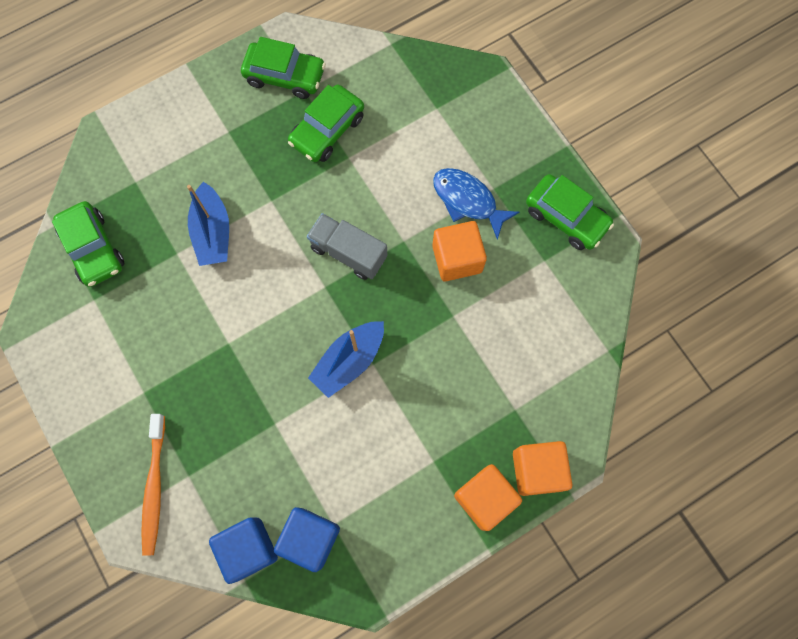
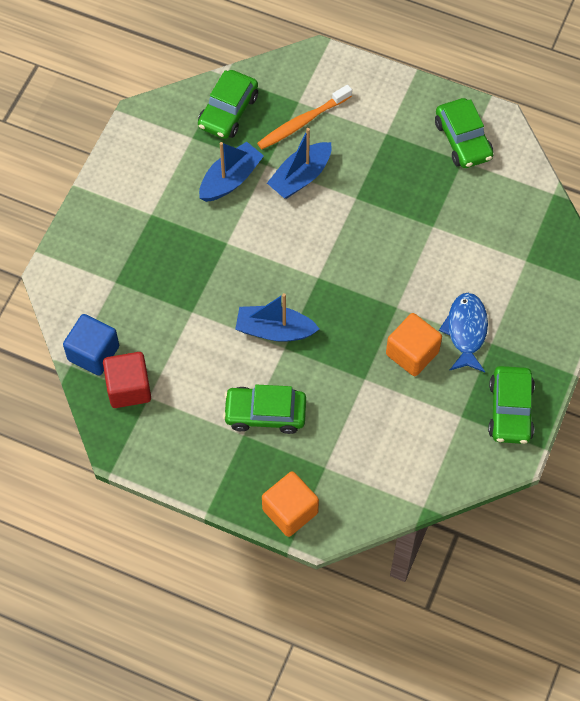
camera: 55 degrees right, 10 degrees down
orange toothbrush [141,414,165,555] -> orange toothbrush moved to [257,85,352,149]
blue cube [274,507,340,572] -> red cube [103,352,151,408]
green car [288,85,364,162] -> green car moved to [223,384,306,434]
grey truck [307,213,387,280] -> none
orange cube [454,464,522,531] -> none
none -> blue boat [199,142,264,202]

